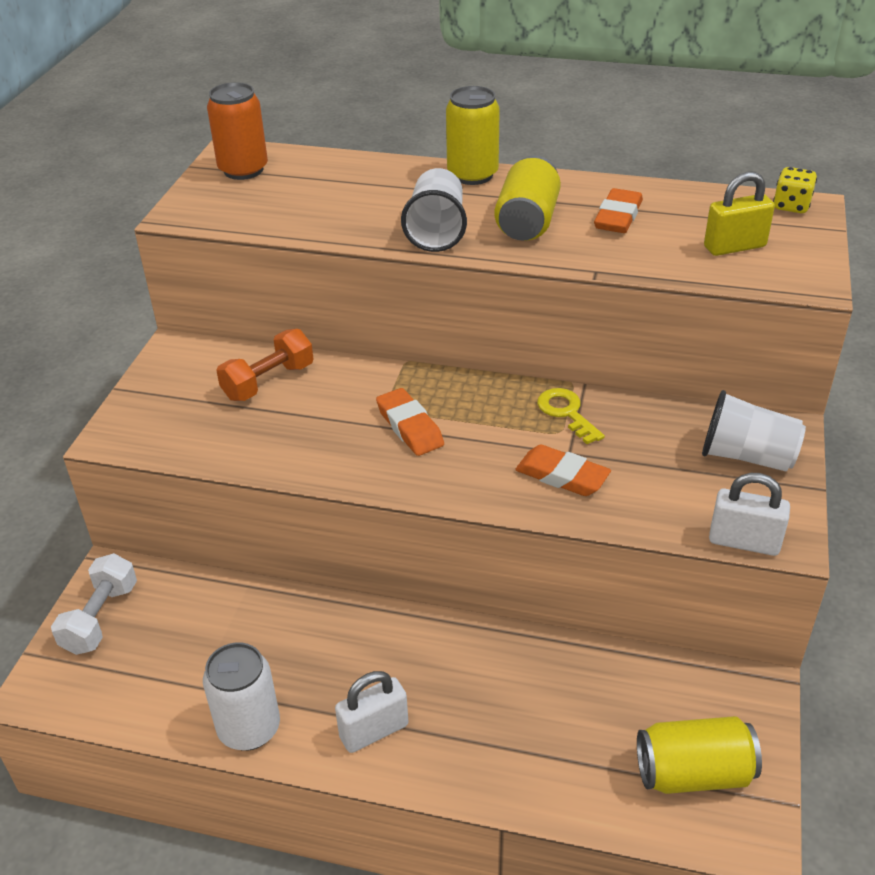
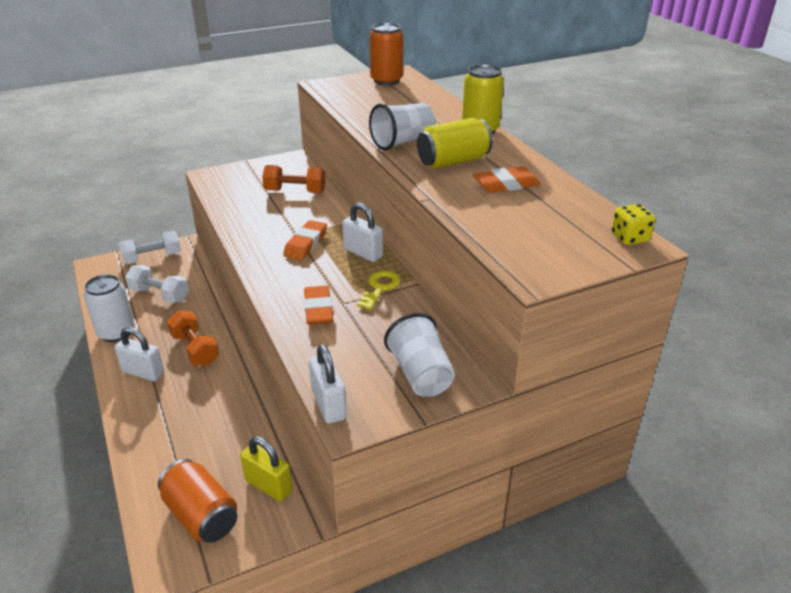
camera: 50 degrees right, 5 degrees down
yellow can [637,716,762,794] -> orange can [158,459,237,543]
yellow padlock [704,171,775,256] -> yellow padlock moved to [240,436,293,502]
none -> white dumbbell [125,265,189,303]
none -> orange dumbbell [167,310,219,366]
none -> white padlock [342,203,383,262]

